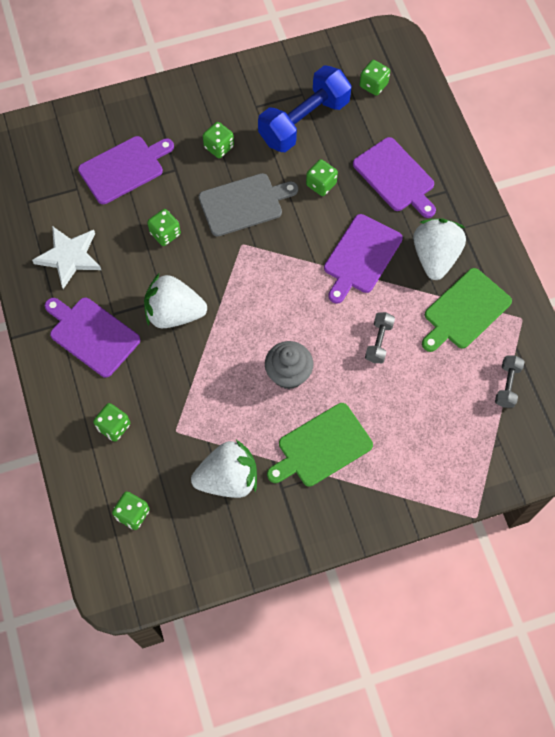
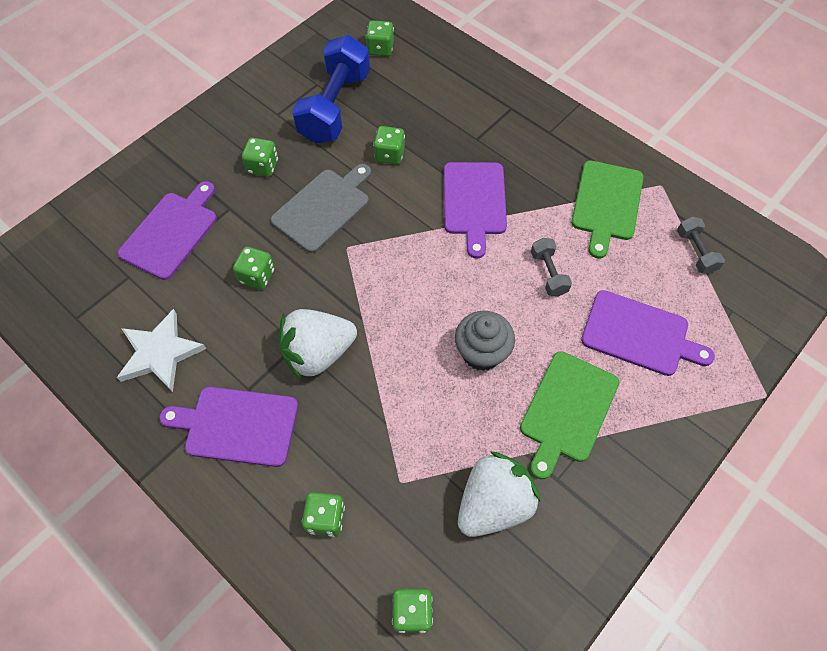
camera: 30 degrees left, 5 degrees down
purple cutting board [353,137,436,218] -> purple cutting board moved to [581,290,715,376]
white strawberry [413,219,466,280] -> none

